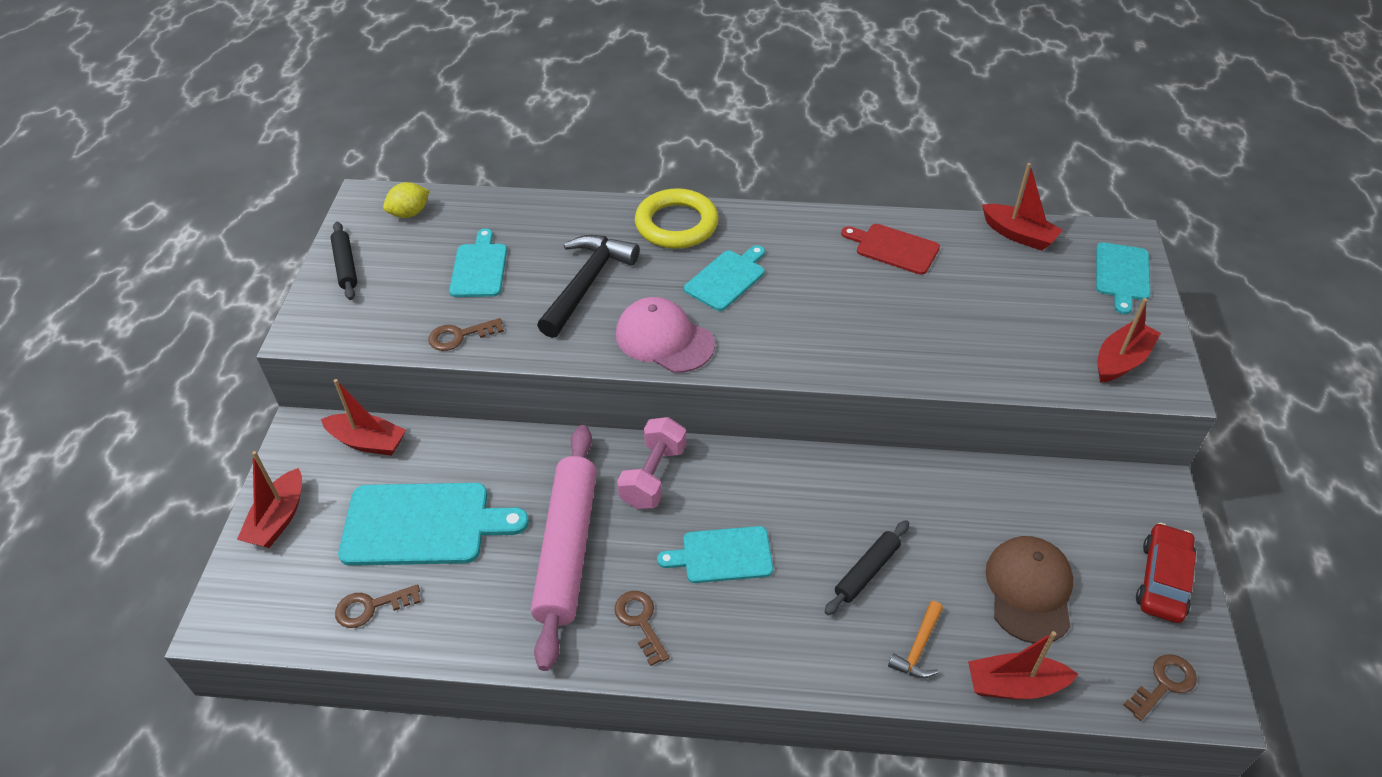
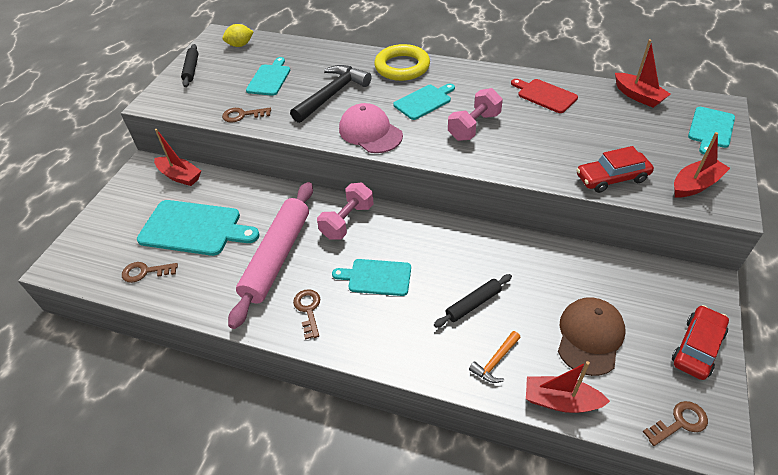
camera: 15 degrees right, 0 degrees up
red boat [237,451,302,548] -> none
none -> pink dumbbell [448,88,503,141]
none -> red car [576,146,654,193]

